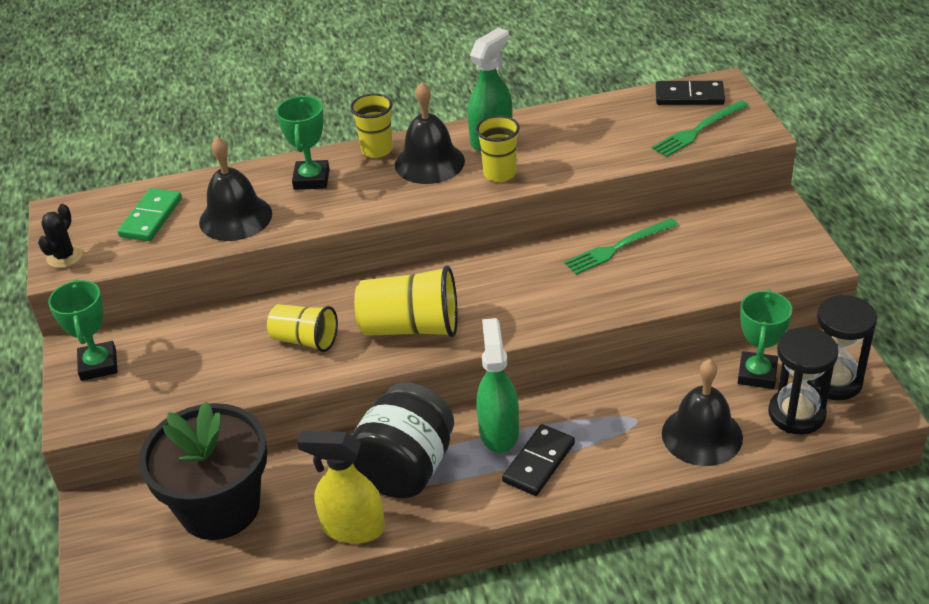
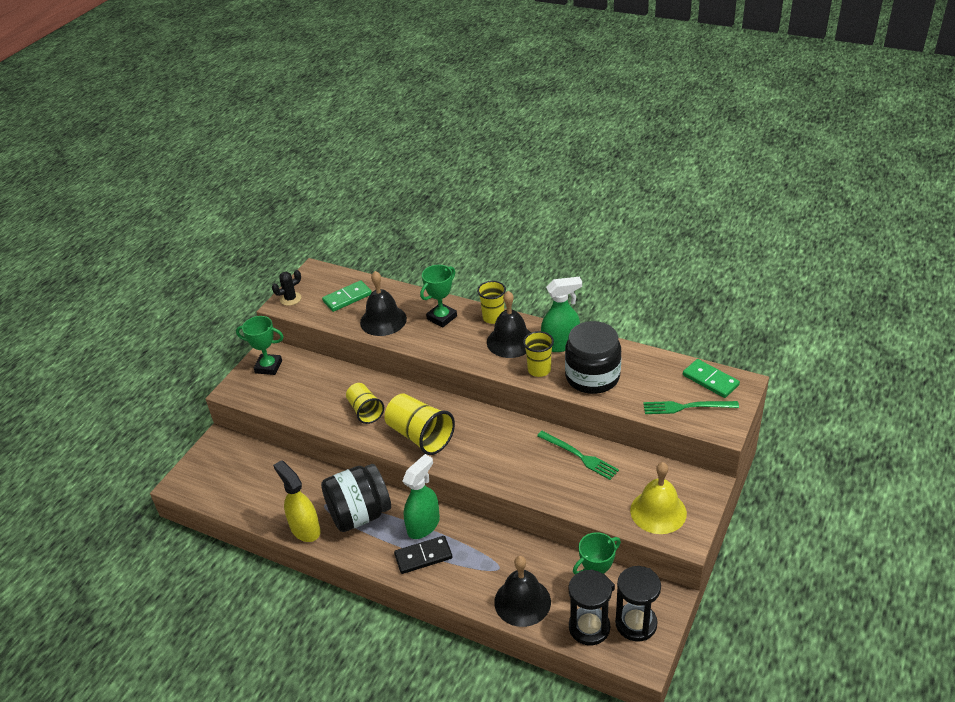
camera: 40 degrees right, 0 degrees up
green trophy [48,280,117,381] -> green trophy turned 75 degrees clockwise [236,316,284,375]
black flower pot [139,402,267,540] -> none
green fork [564,218,678,275] -> green fork turned 150 degrees counterclockwise [537,431,619,480]
black domino [656,81,725,105] -> green domino [683,359,740,398]
none -> black jar [565,321,621,394]
none -> yellow bell [630,462,687,534]

